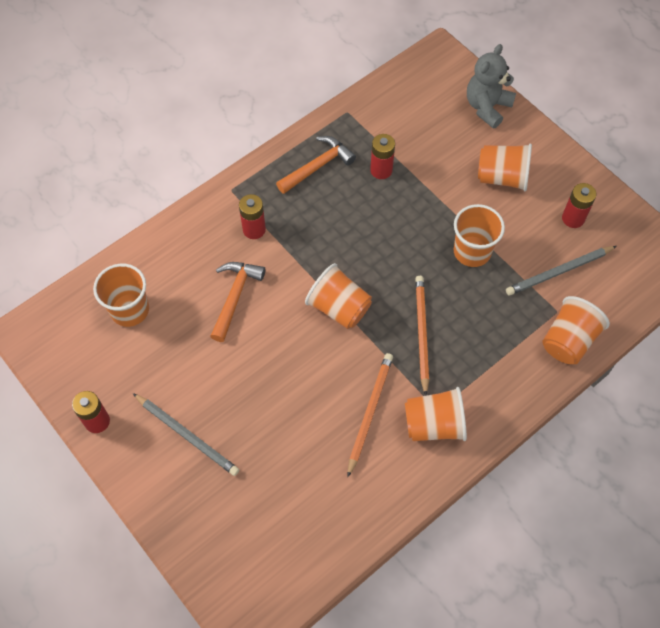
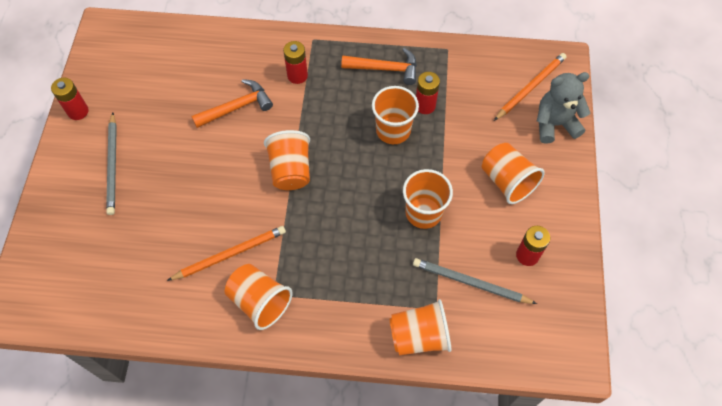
camera: 45 degrees right, 0 degrees up
orange cup [93,264,149,327] -> orange cup moved to [372,86,419,144]
orange pencil [415,276,429,396] -> orange pencil moved to [494,53,567,121]

